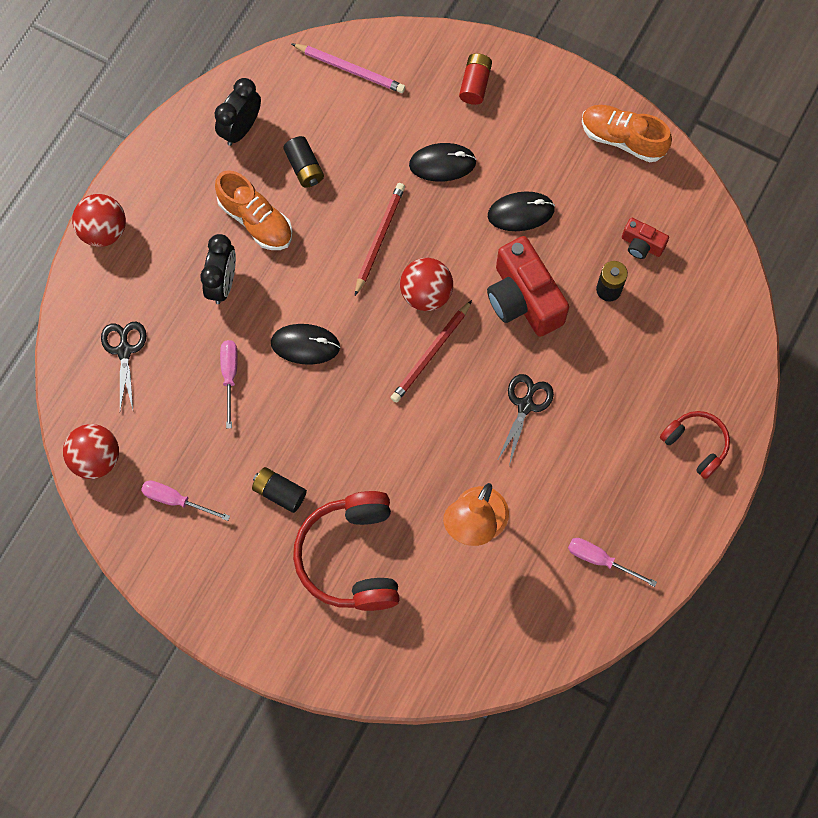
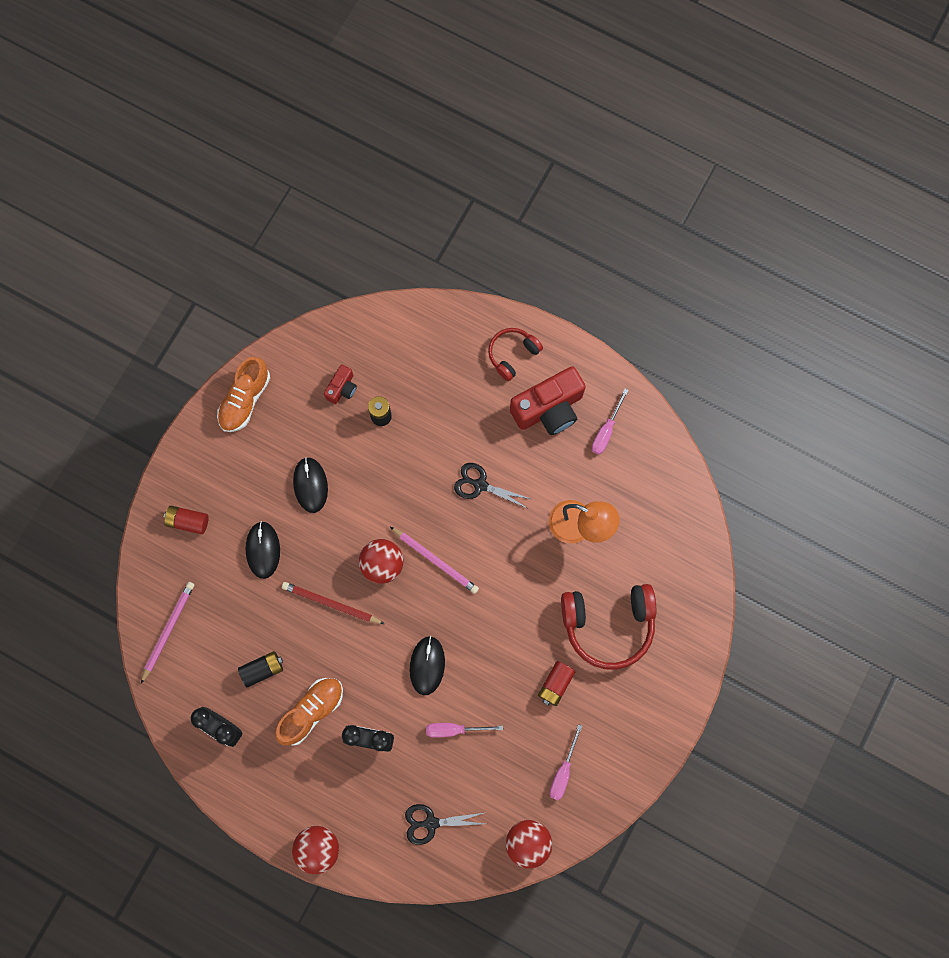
camera: 90 degrees left, 5 degrees up
black battery [252,467,307,513] -> red battery [538,661,576,706]
red pencil [391,300,472,403] -> pink pencil [390,527,479,594]
red camera [487,236,569,337] -> red camera moved to [510,367,586,435]

